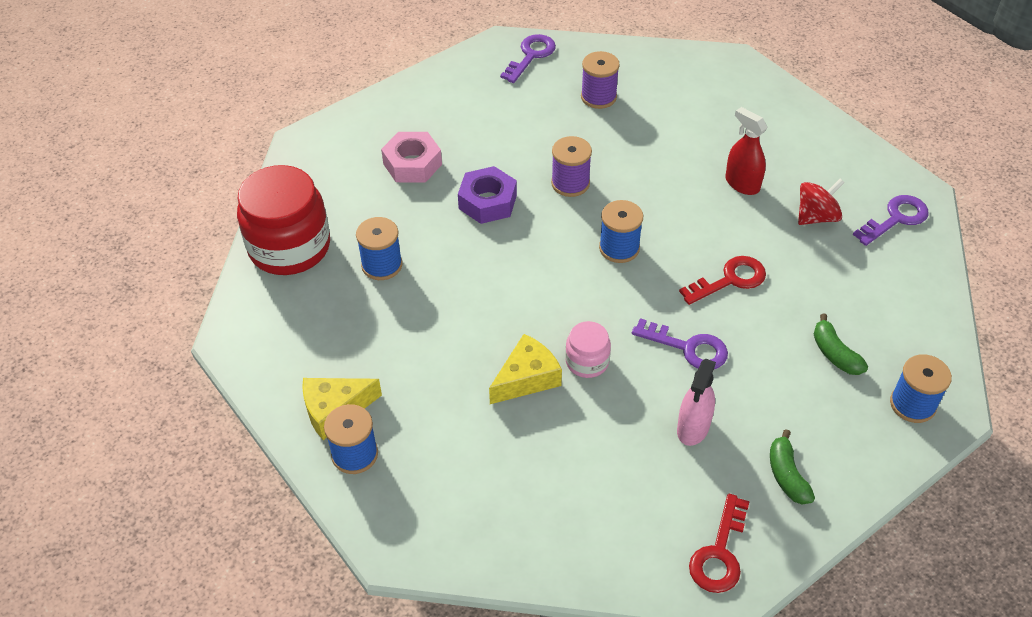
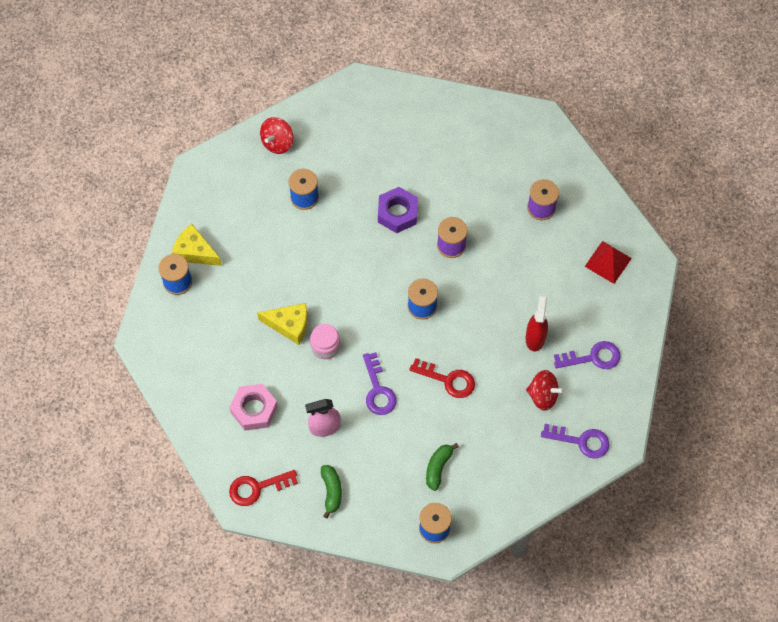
camera: 50 degrees right, 15 degrees up
red jar [237,165,330,275] -> red spinning top [260,117,293,154]
pink nut [381,132,442,183] -> pink nut moved to [229,384,278,431]
purple key [500,34,556,83] -> purple key moved to [554,341,621,369]
green banana [770,429,815,504] -> green banana turned 135 degrees clockwise [321,465,342,518]
none -> red pyramid [585,241,632,284]

